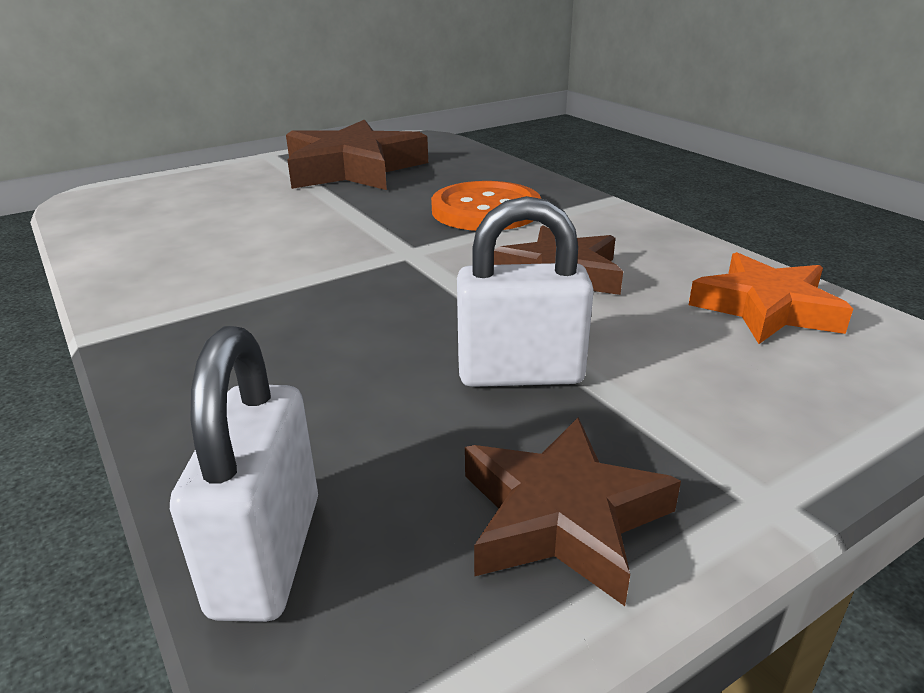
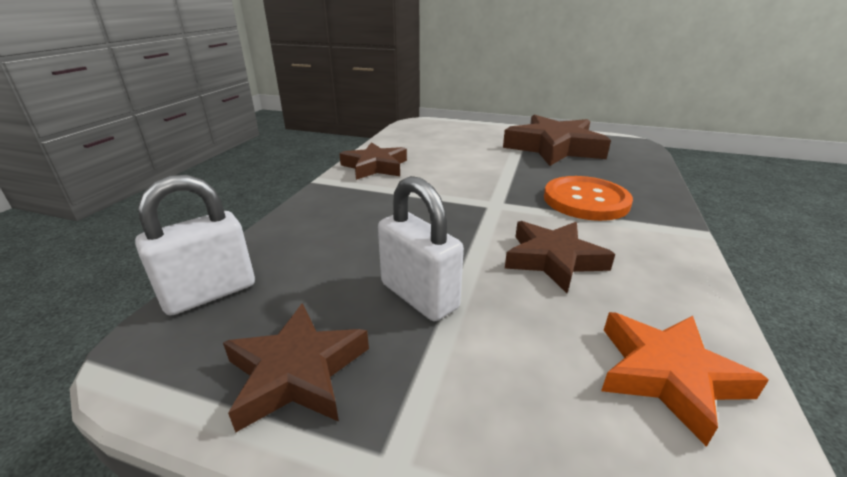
camera: 50 degrees right, 0 degrees up
none -> brown star [339,142,407,180]

